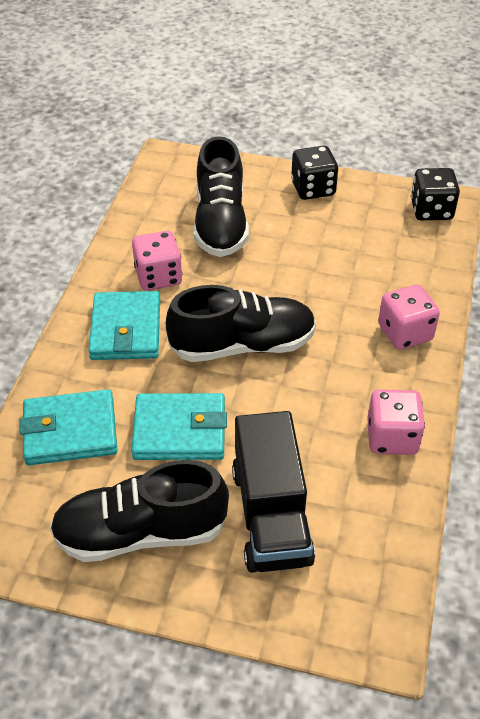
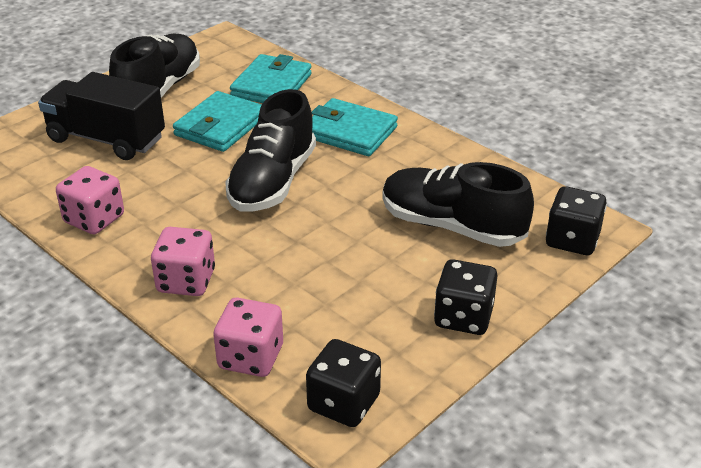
camera: 120 degrees right, 10 degrees down
pink dice [132,231,182,291] -> pink dice moved to [213,298,283,377]
none -> black dice [546,186,607,255]

